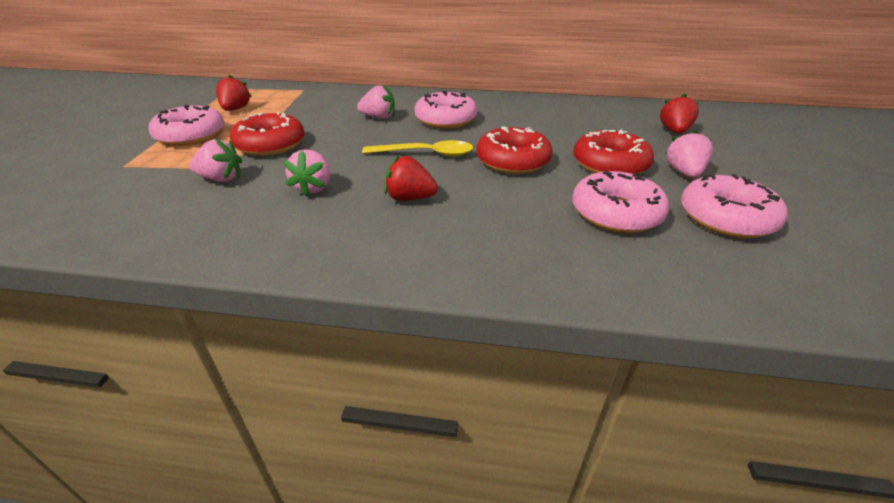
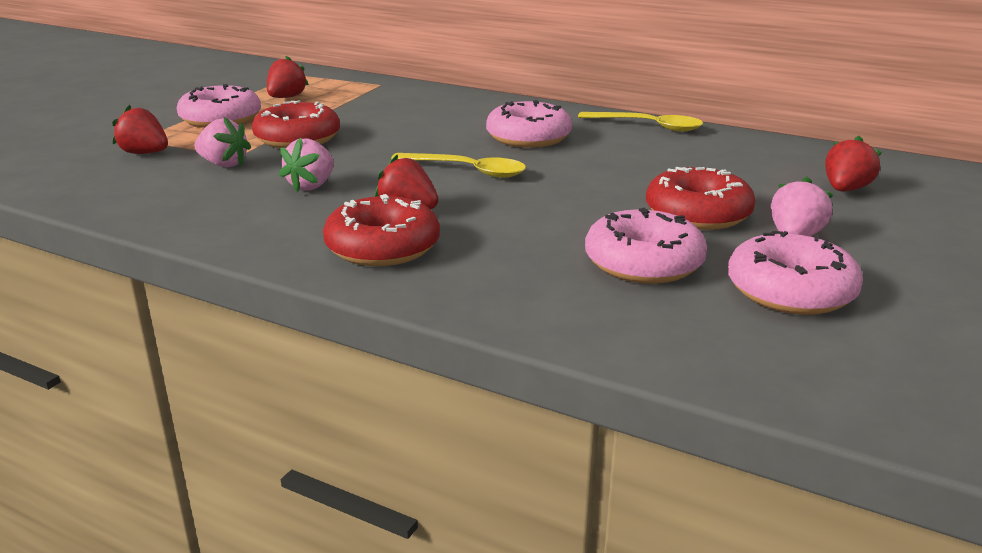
camera: 20 degrees right, 10 degrees down
pink strawberry [357,84,395,119] -> none
red donut [476,126,553,174] -> red donut moved to [323,194,440,266]
none -> red strawberry [112,105,168,154]
none -> yellow spoon [578,112,703,132]

